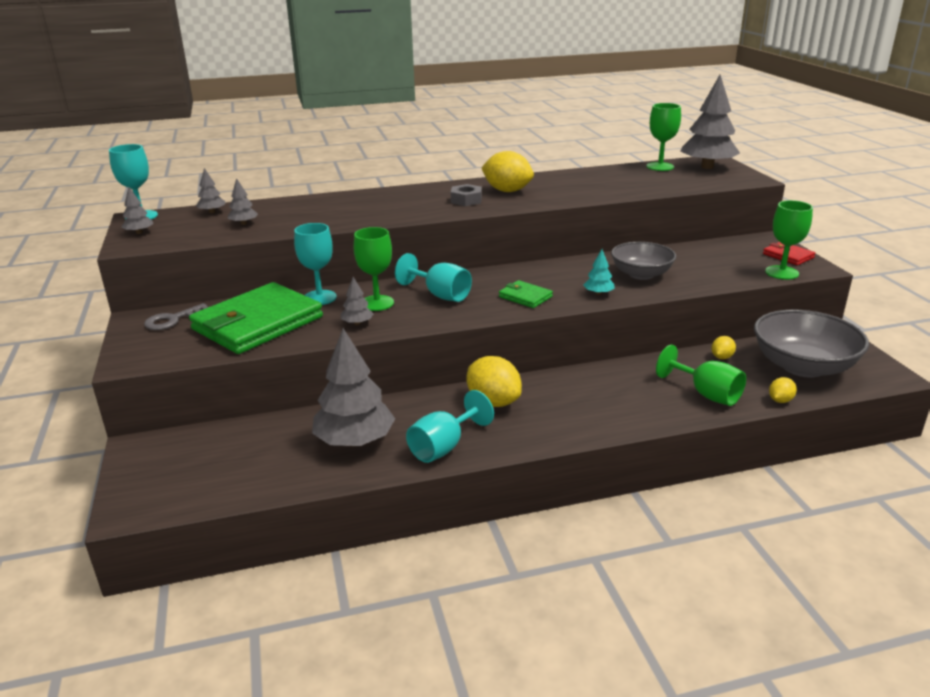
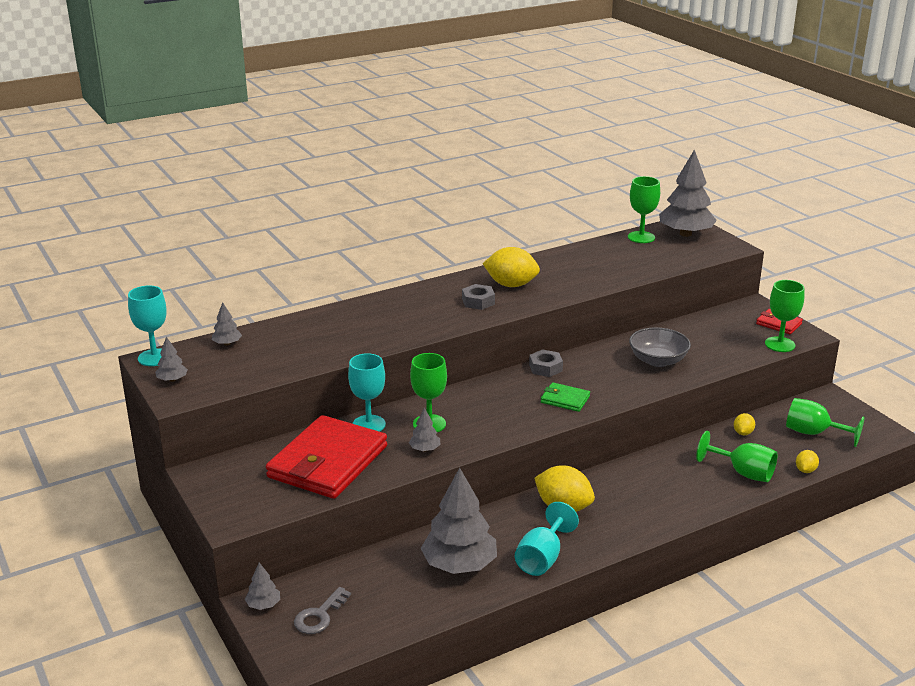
camera: 15 degrees left, 0 degrees up
grey key [144,303,208,330] -> grey key moved to [294,587,351,634]
green wallet [189,282,323,354] -> red wallet [266,415,387,499]
grey tree [228,178,258,225] -> grey tree moved to [245,562,280,610]
turquoise goblet [395,253,472,302] -> none
turquoise tree [584,249,615,295] -> none
grey bowl [754,310,869,378] -> green goblet [786,398,865,447]
none -> grey nut [529,349,563,377]

